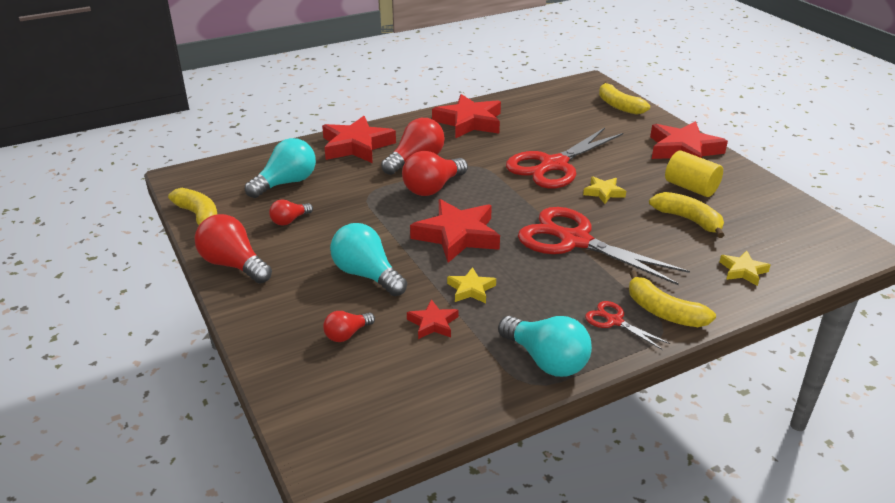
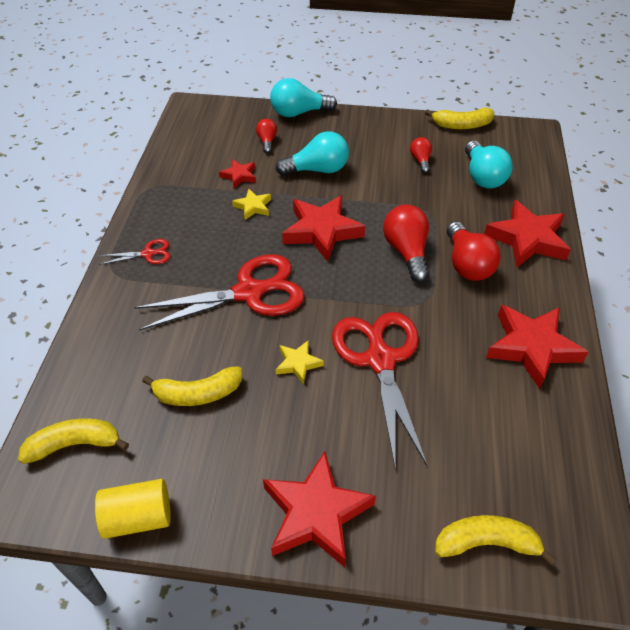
camera: 125 degrees right, 15 degrees up
red light bulb [195,214,272,283] -> none
turquoise light bulb [498,316,592,377] -> turquoise light bulb moved to [270,78,337,117]
yellow banana [629,270,716,327] -> yellow banana moved to [18,418,129,464]
yellow cylinder [665,150,723,197] -> yellow cylinder moved to [95,479,171,539]
yellow star [719,251,771,286] -> none

